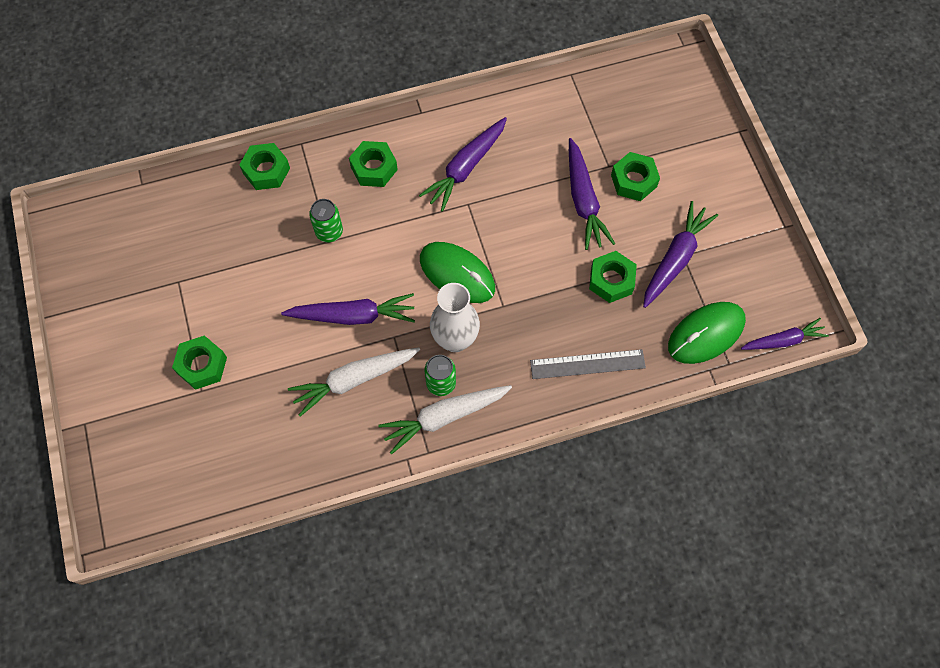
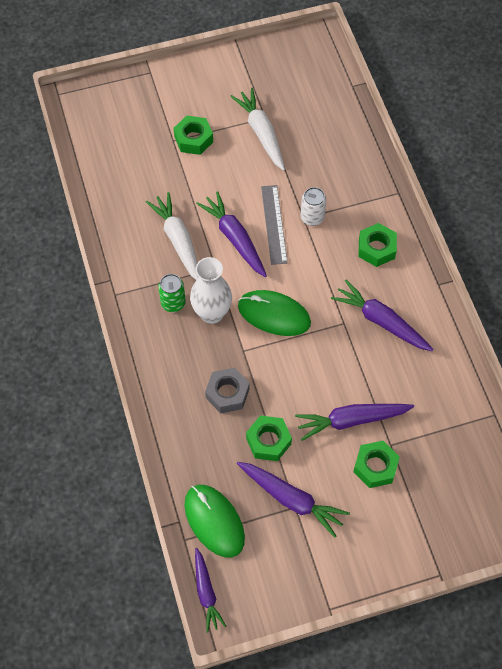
camera: 90 degrees right, 5 degrees down
green nut [239,143,290,190] -> none
purple carrot [281,293,415,325] -> purple carrot turned 150 degrees clockwise [196,191,267,277]
green can [309,199,343,242] -> white can [301,187,326,226]
white carrot [378,385,512,455] -> white carrot moved to [230,88,285,171]
green mouse [420,242,495,303] -> green mouse turned 75 degrees clockwise [238,290,311,336]
grey ruler [530,349,646,379] -> grey ruler moved to [261,185,288,265]
none -> grey nut [205,368,249,413]

